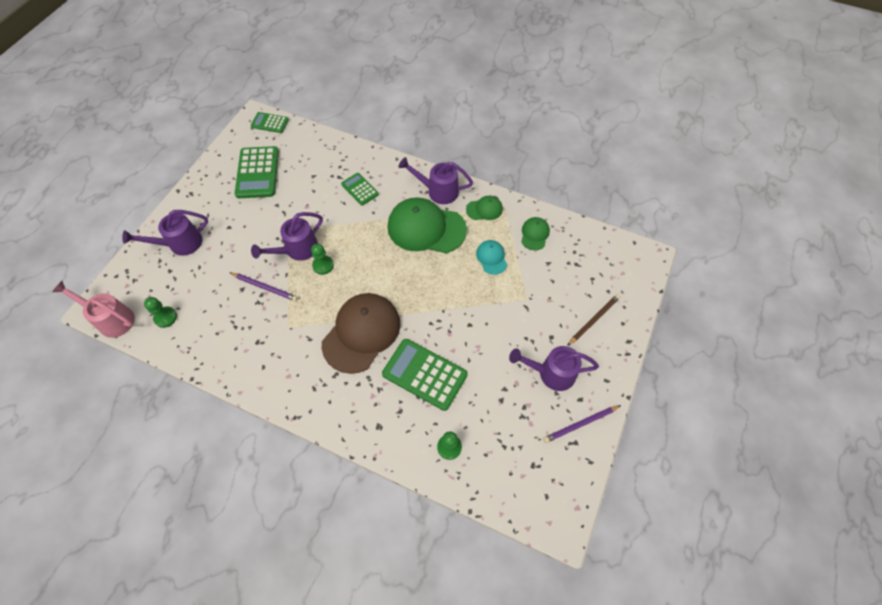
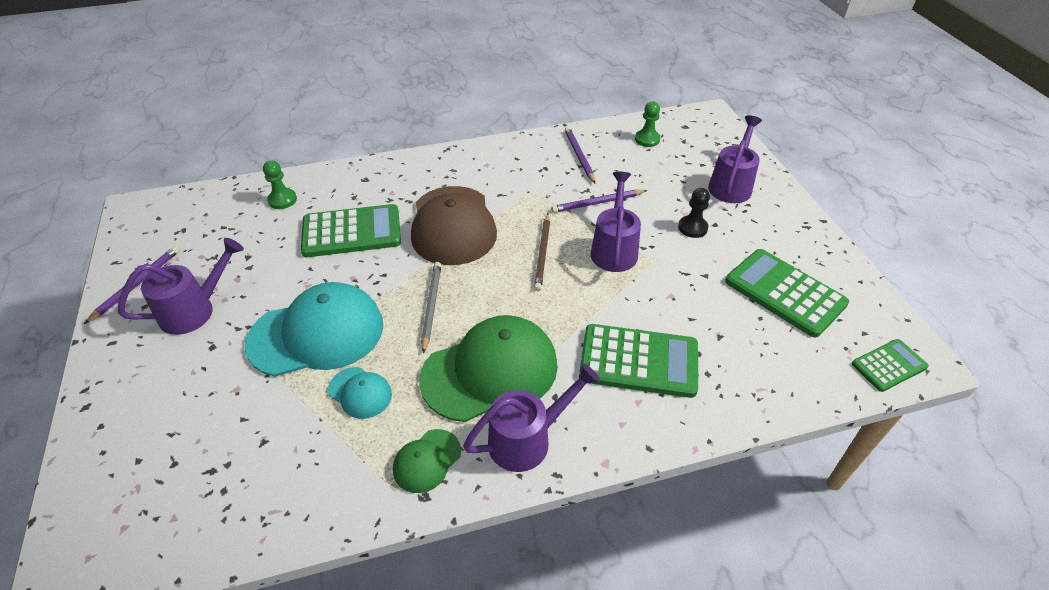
camera: 140 degrees right, 15 degrees down
pink watering can [52,281,135,338] -> none
green pawn [311,244,334,275] -> none
green calculator [341,173,379,206] -> green calculator [579,324,698,398], size x1.76
green cap [521,217,550,250] -> none
brown pencil [567,294,620,346] -> brown pencil moved to [534,214,550,291]
none -> turquoise cap [245,282,383,377]
none -> grey pencil [421,262,441,354]
none -> purple pencil [565,127,595,183]
none -> black pawn [678,188,710,238]

